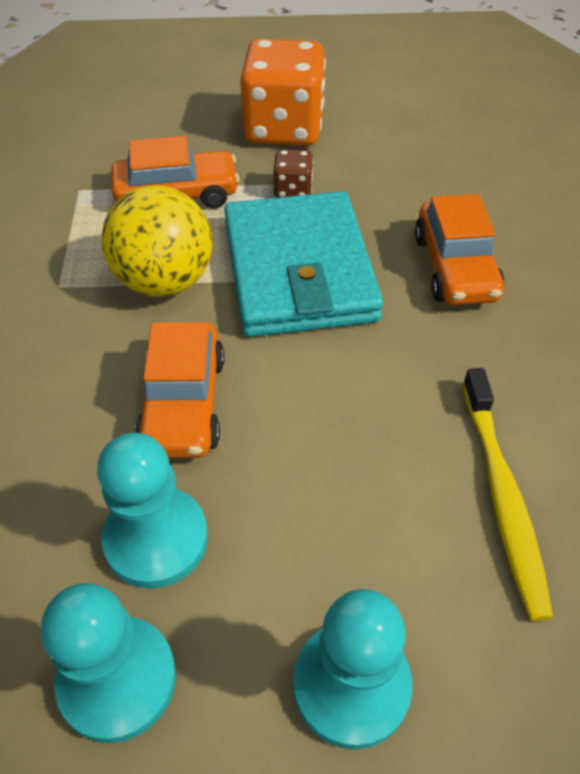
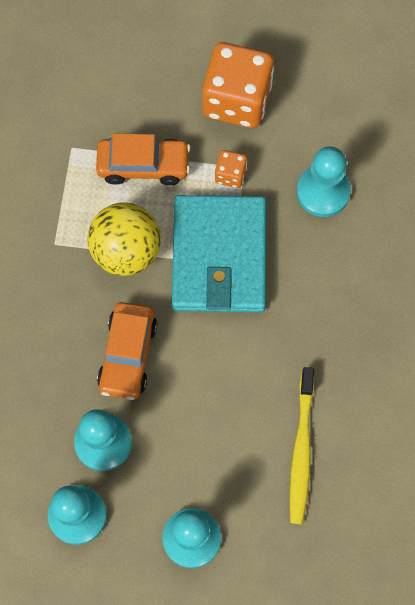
camera: 10 degrees right, 20 degrees up
brown dice [273,149,314,198] -> orange dice [215,150,247,188]
orange car [415,194,505,305] -> none
none -> turquoise pawn [297,147,351,217]

